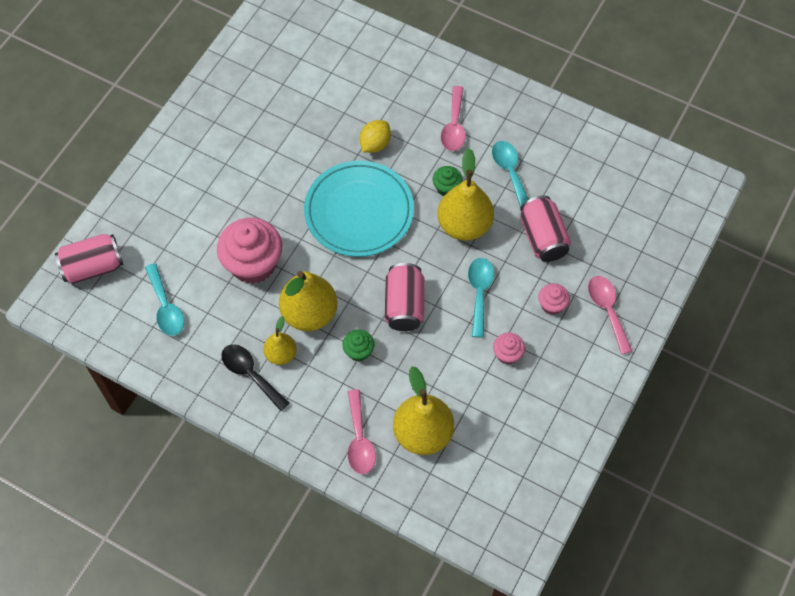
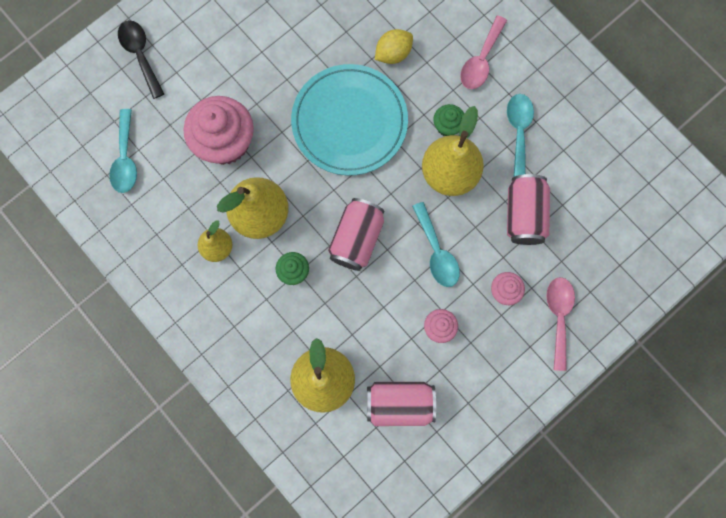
camera: 20 degrees right, 15 degrees up
pink can [55,234,123,284] -> pink can moved to [367,382,436,426]
black spoon [221,344,289,411] -> black spoon moved to [118,20,164,99]
pink spoon [348,389,376,474] -> none
turquoise spoon [468,258,494,338] -> turquoise spoon turned 135 degrees clockwise [412,202,460,287]

